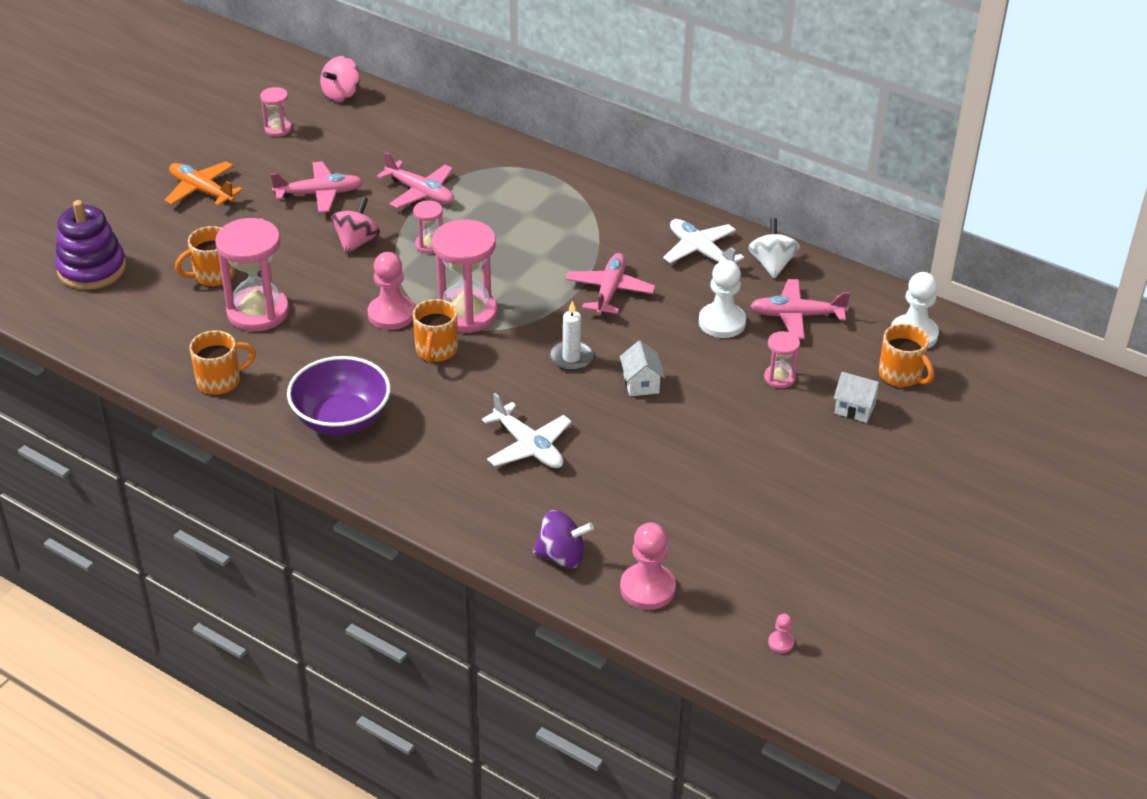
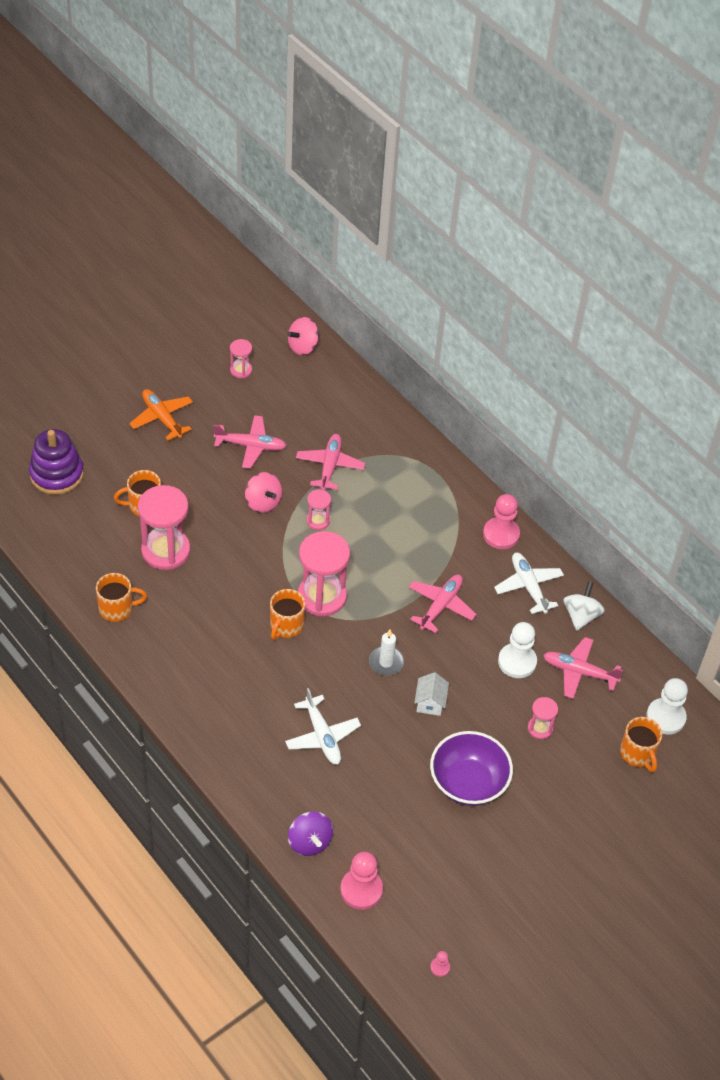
camera: 15 degrees right, 10 degrees up
purple bowl [287,356,391,435] -> purple bowl moved to [430,731,513,806]
pink spinning top [331,197,380,254] -> pink spinning top turned 105 degrees clockwise [245,472,282,513]
pink pawn [368,252,415,330] -> pink pawn moved to [483,494,520,549]
pink plane [377,152,454,208] -> pink plane turned 135 degrees counterclockwise [296,434,365,490]
purple spinning top [533,510,594,568] -> purple spinning top turned 45 degrees clockwise [288,811,333,856]
white house [834,372,882,423] -> none

